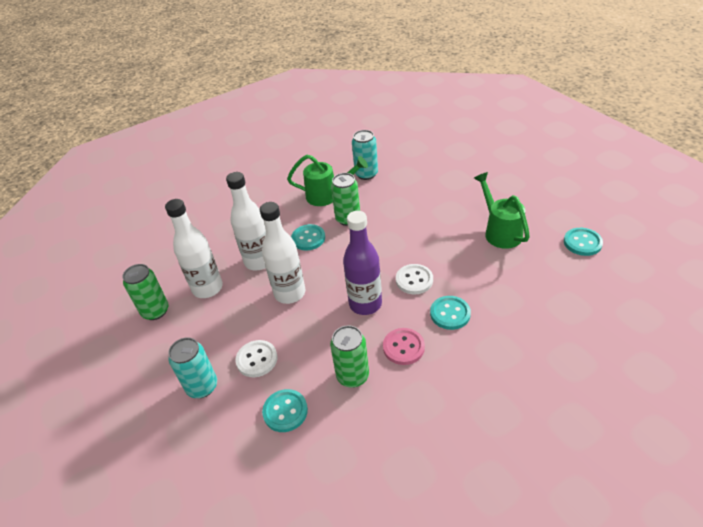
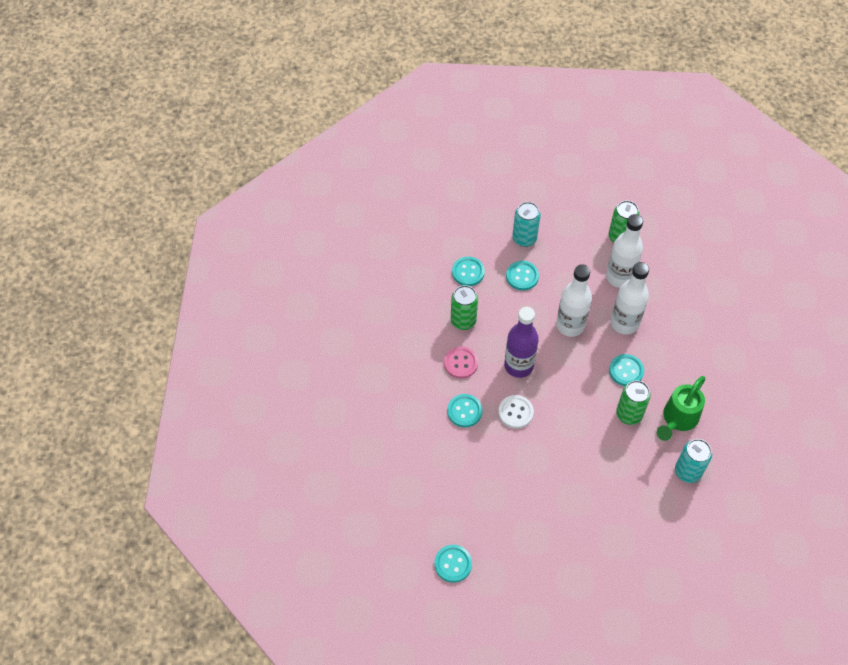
camera: 120 degrees right, 15 degrees up
white button [235,340,277,377] -> turquoise button [506,261,539,291]
green watering can [474,172,530,249] -> none

